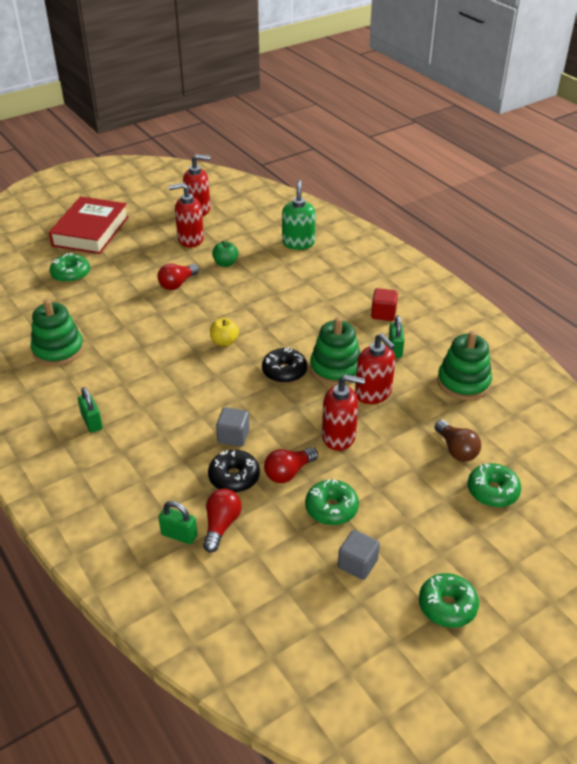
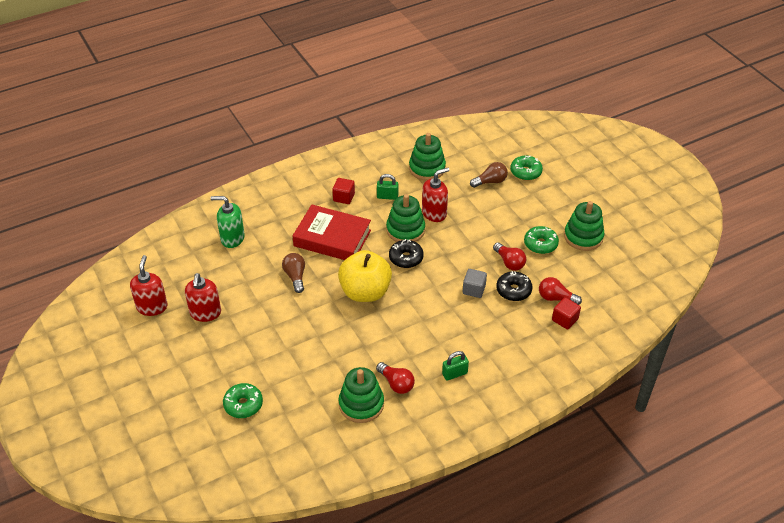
camera: 85 degrees left, 5 degrees up
red book [49,196,129,254] -> red book moved to [293,204,371,260]
red light bulb [158,263,199,290] -> red light bulb moved to [376,362,415,394]
green padlock [158,501,197,544] -> red cube [552,297,581,329]
yellow apple [210,318,239,346] -> yellow apple [338,250,392,302], size x2.22
green apple [212,241,238,267] -> none
red soap dispenser [322,374,365,451] -> none
grey cube [338,530,380,580] -> green stacking toy [564,201,605,251]
green donut [419,573,479,628] -> none
none -> brown light bulb [282,253,305,293]

